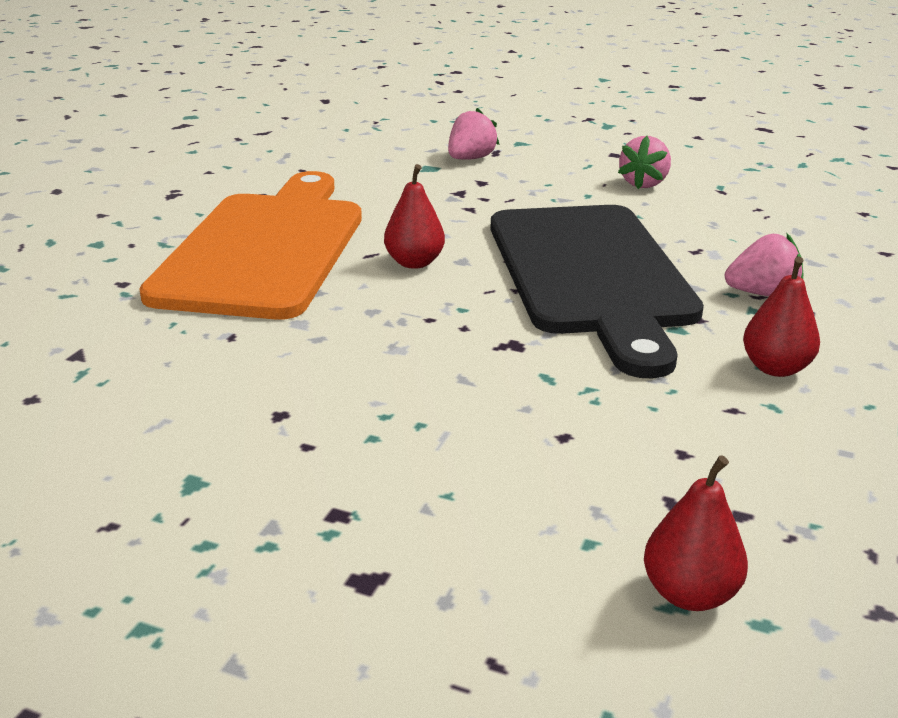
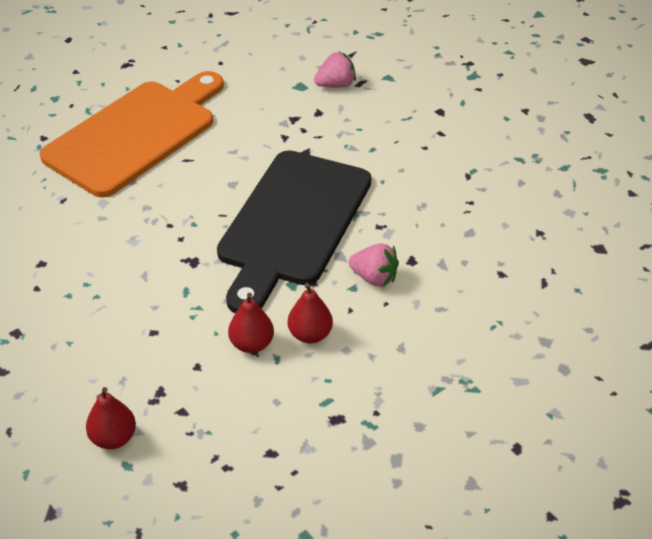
camera: 30 degrees right, 15 degrees up
red pear [384,164,445,269] -> red pear moved to [228,293,274,353]
pink strawberry [618,136,671,189] -> none

